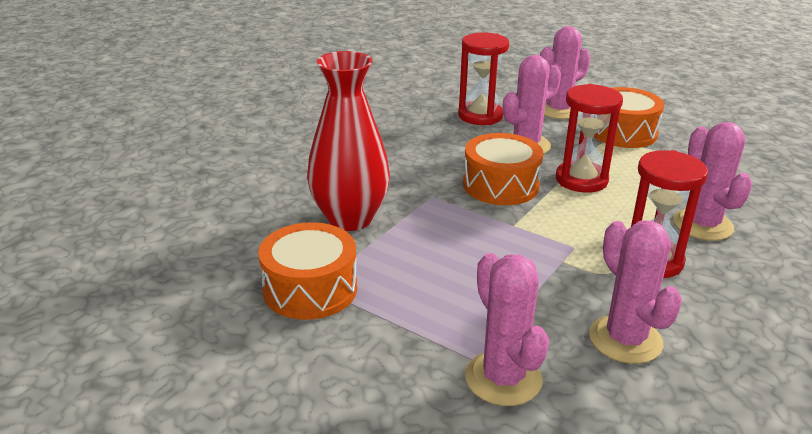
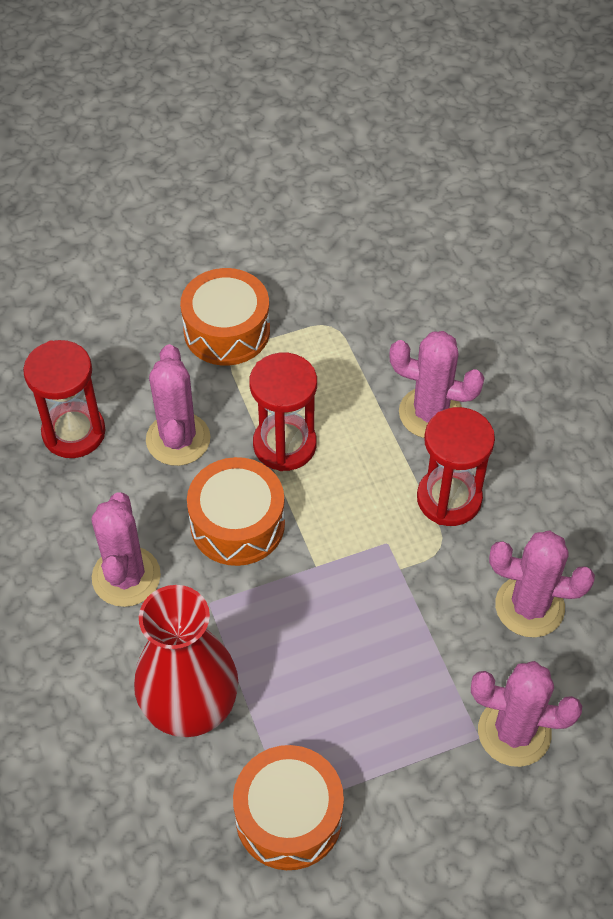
camera: 55 degrees left, 25 degrees up
pink cactus [540,26,591,119] -> pink cactus moved to [91,492,161,607]

